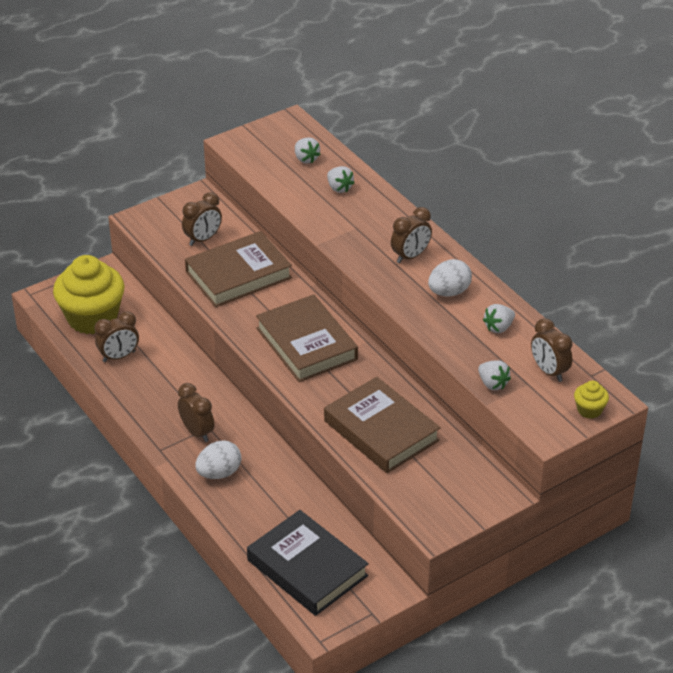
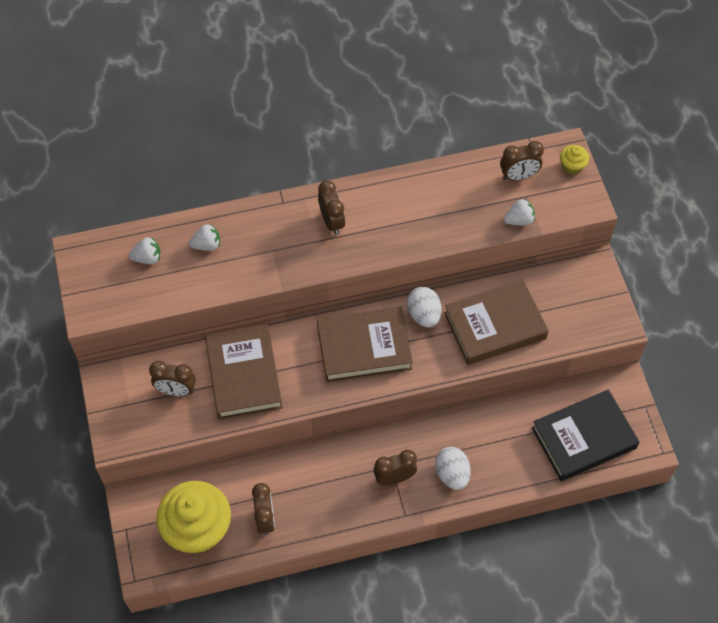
camera: 70 degrees left, 20 degrees up
brown clock [182,192,222,246] -> brown clock turned 120 degrees clockwise [149,361,196,396]
white egg [428,259,472,297] -> white egg moved to [407,287,442,327]
white strawberry [483,304,515,333] -> none

